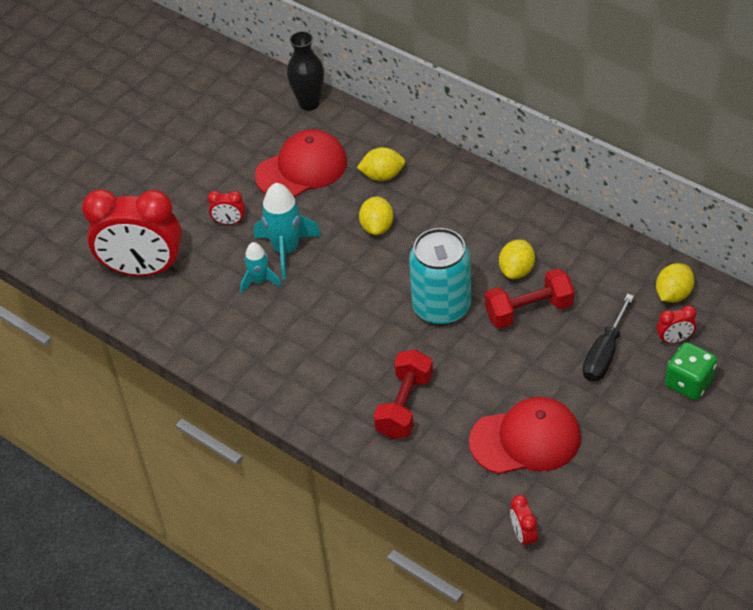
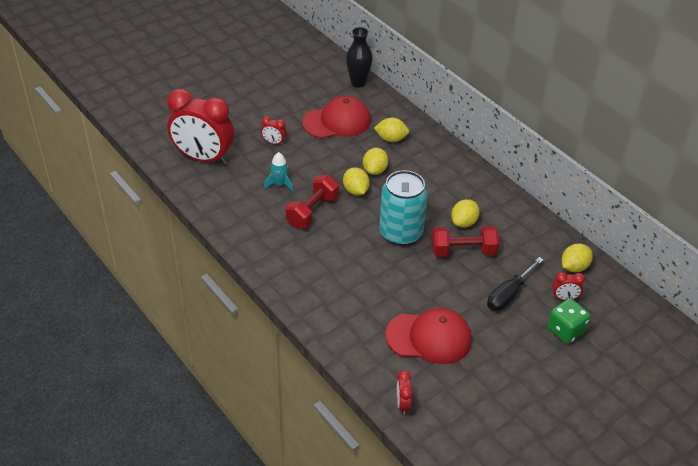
camera: 10 degrees right, 5 degrees down
turquoise rocket [254,183,321,280] -> none
red dumbbell [374,349,433,439] -> red dumbbell moved to [286,175,339,228]
none -> yellow lemon [343,167,370,196]

